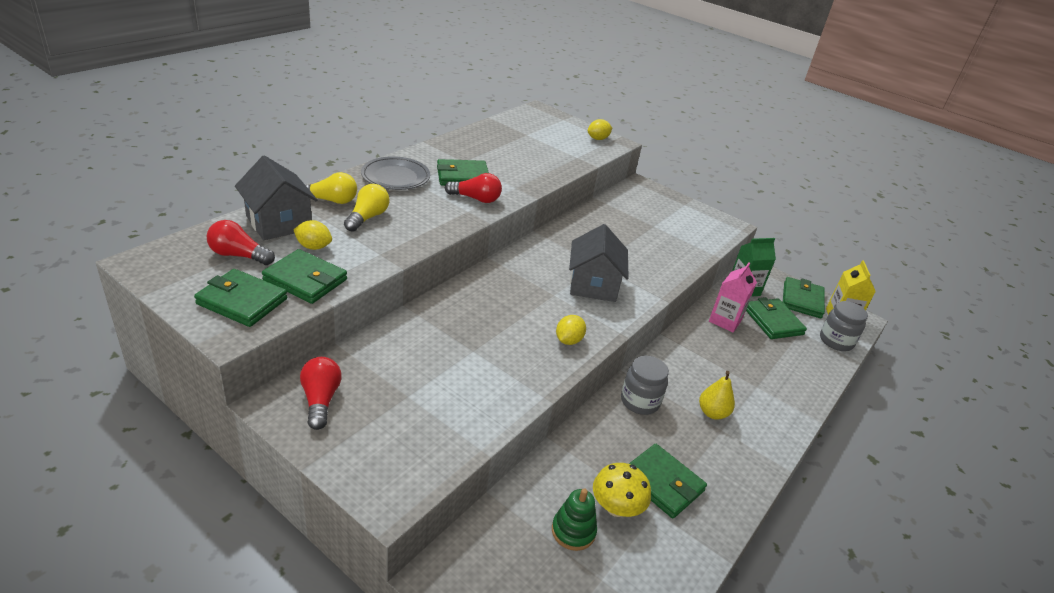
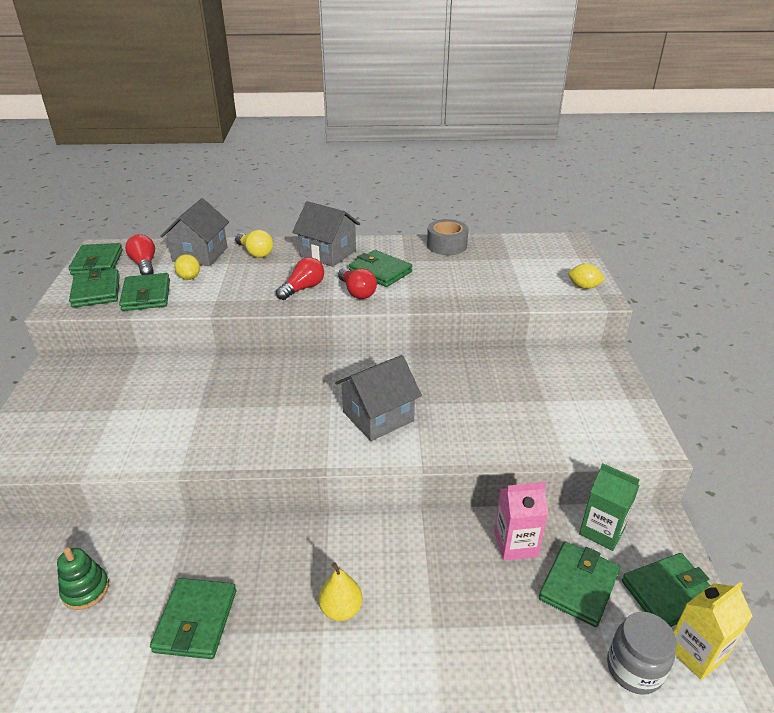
camera: 55 degrees right, 0 degrees up
red light bulb [300,357,341,430] -> red light bulb moved to [276,257,324,300]
yellow light bulb [344,184,389,232] -> none
grey plate [361,156,430,190] -> grey house [292,201,360,267]
yellow lemon [556,315,586,345] -> none
yellow mushroom [593,463,651,517] -> none
grey jar [621,356,669,415] -> none
none -> green wallet [69,243,123,275]
none -> grey tape [427,219,469,255]

